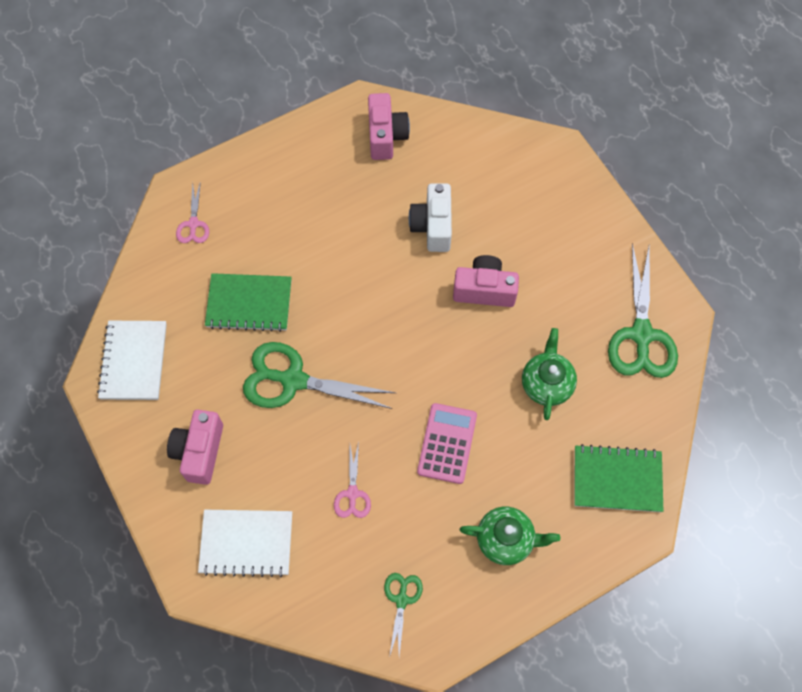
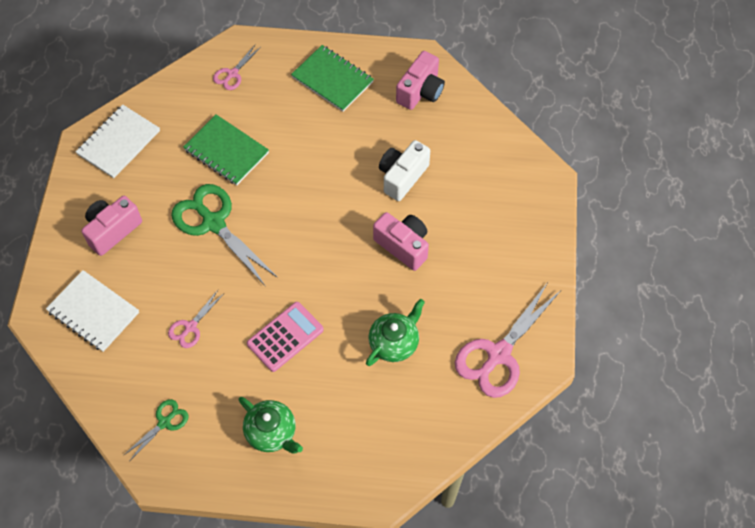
camera: 35 degrees right, 5 degrees down
green notebook [574,444,663,512] -> green notebook moved to [291,45,374,112]
green scissors [608,243,678,378] -> pink scissors [455,282,560,398]

